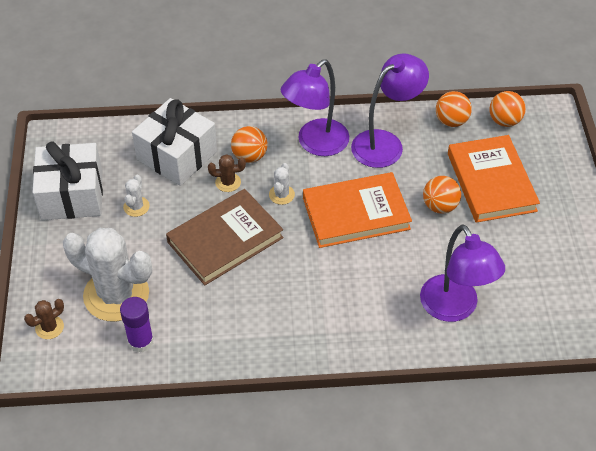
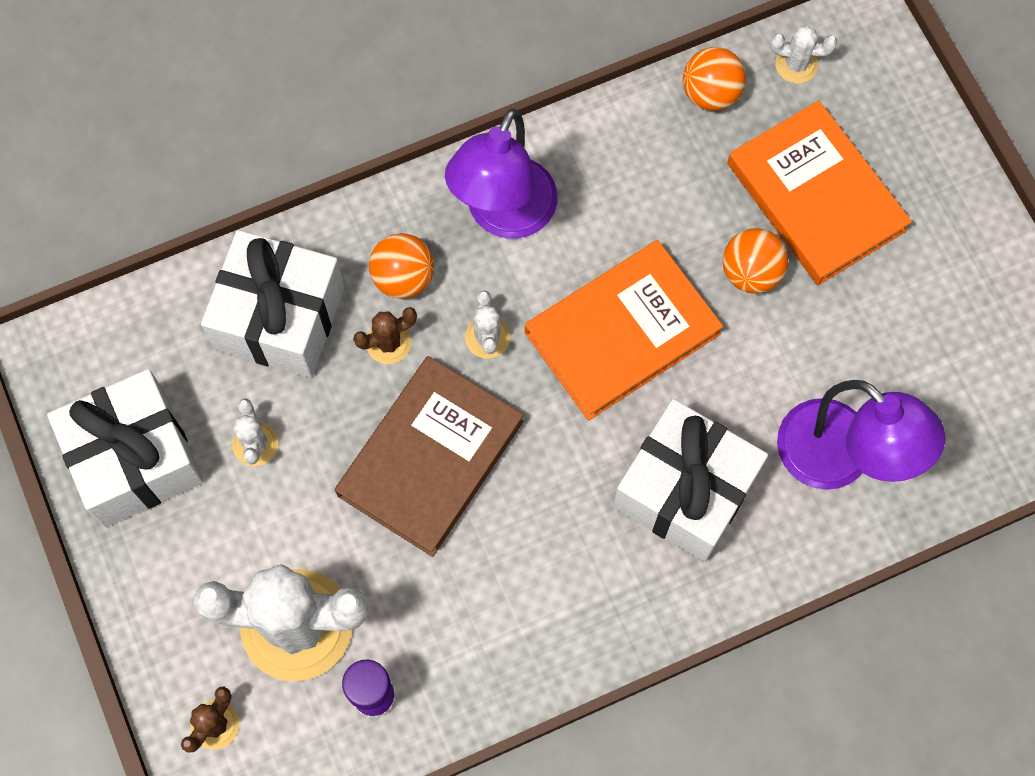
camera: 20 degrees left, 20 degrees up
purple lamp [351,53,429,168] -> none
orange ball [489,91,526,127] -> white cactus [771,26,837,83]
none -> white gift [613,399,768,562]

